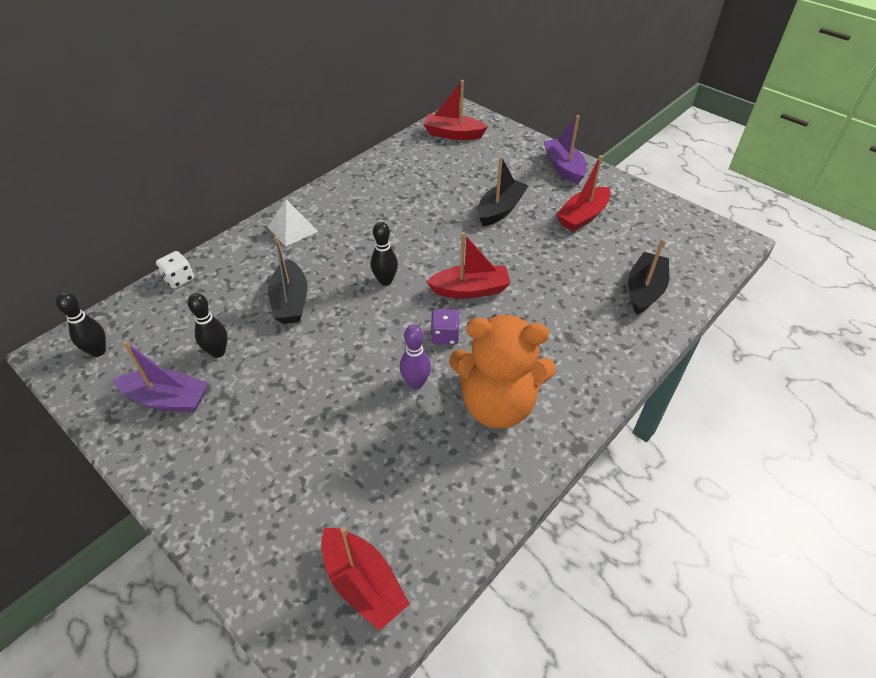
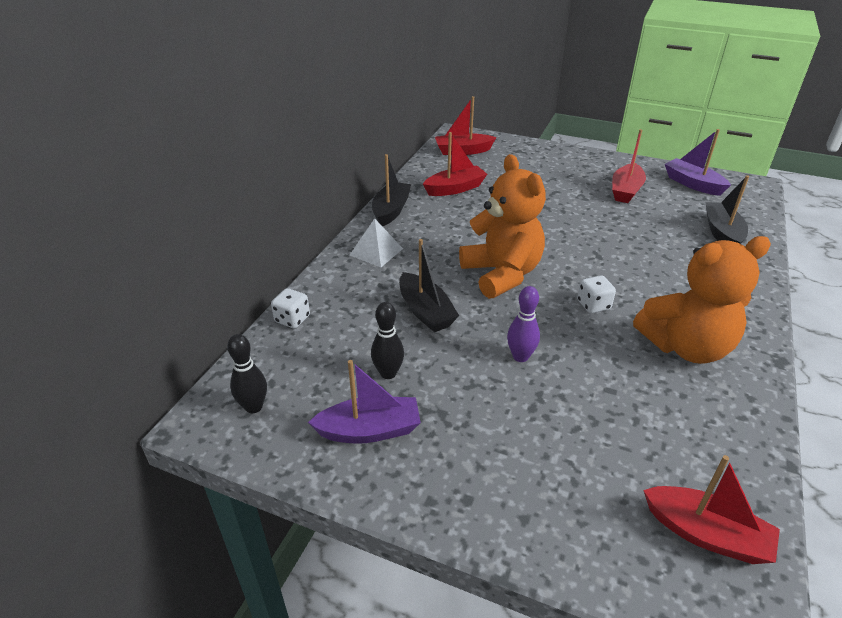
camera: 20 degrees left, 10 degrees down
black bowling pin [371,222,398,286] -> orange teddy bear [459,154,546,299]
purple bowling pin [400,325,431,389] -> purple bowling pin moved to [507,286,540,362]
red boat [426,232,511,299] -> red boat moved to [423,132,487,196]
purple dice [431,309,460,345] -> white dice [577,275,616,313]
black boat [478,156,529,226] -> black boat moved to [372,154,411,226]
purple boat [543,115,587,185] -> purple boat moved to [665,129,731,196]

